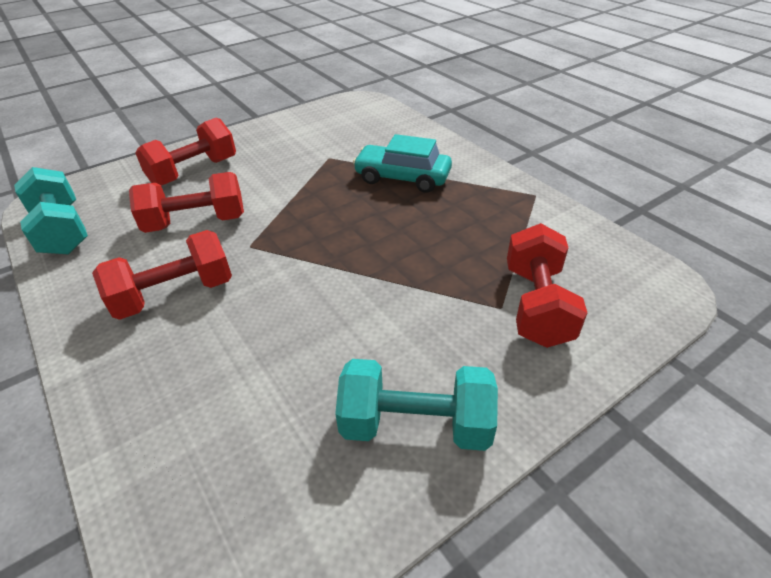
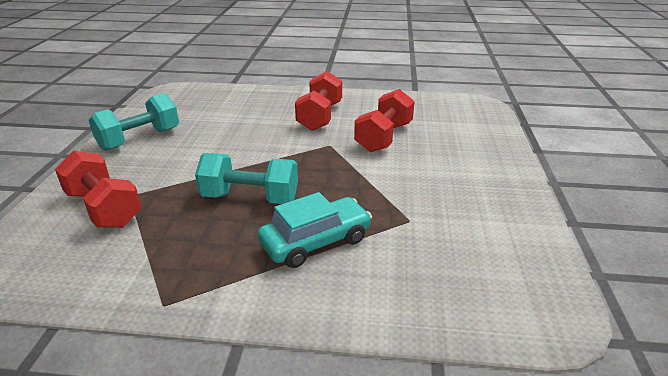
camera: 130 degrees right, 10 degrees down
turquoise dumbbell [14,167,88,254] -> turquoise dumbbell moved to [195,153,298,204]
red dumbbell [135,117,236,186] -> none

